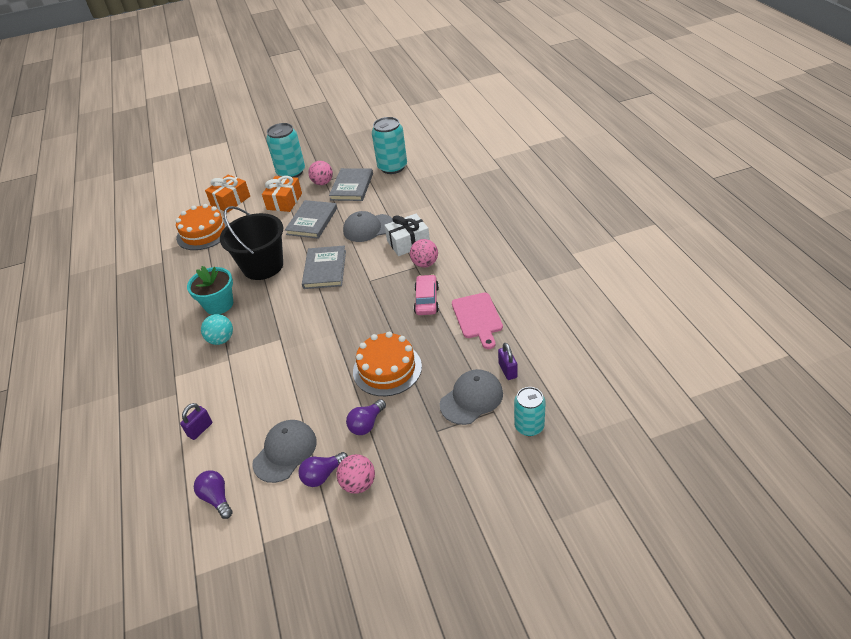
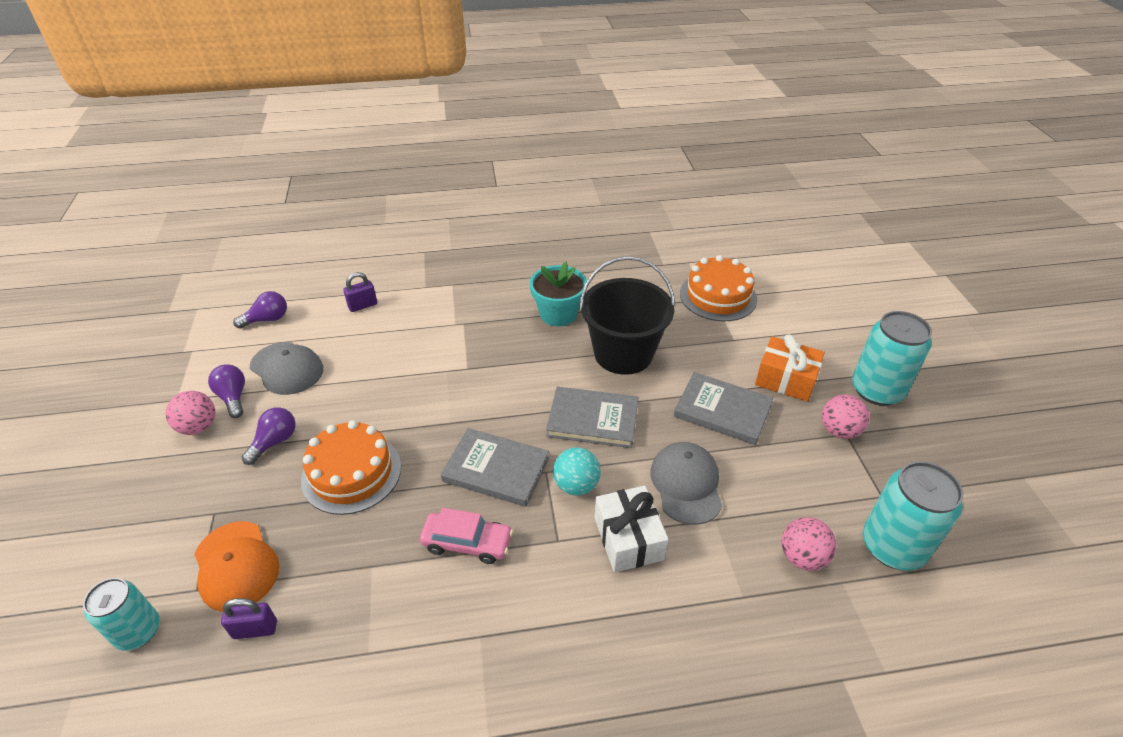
camera: 95 degrees right, 0 degrees up
purple padlock [180,403,212,440] -> purple padlock turned 75 degrees counterclockwise [343,272,377,312]
turquoise ball [201,314,233,345] -> turquoise ball moved to [553,447,601,496]
orange gift [205,175,250,213] -> none
grey book [329,168,373,201] -> grey book moved to [441,428,549,507]
purple light bulb [346,399,386,435] -> purple light bulb turned 75 degrees clockwise [242,407,296,465]
pink ball [410,239,438,268] -> pink ball moved to [781,517,837,571]
grey cap [440,369,503,425] -> orange cap [194,521,280,612]
pink cutting board [452,293,503,349] -> none

